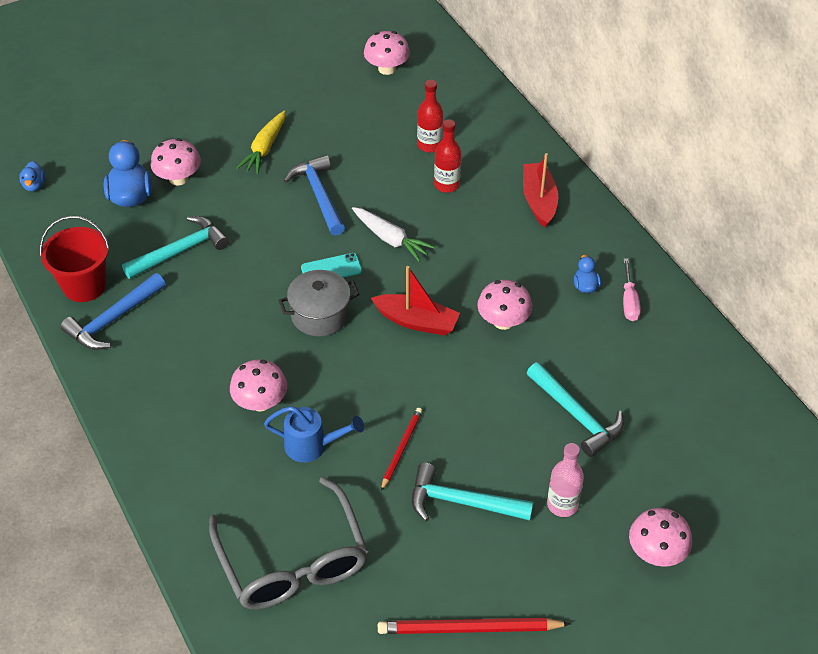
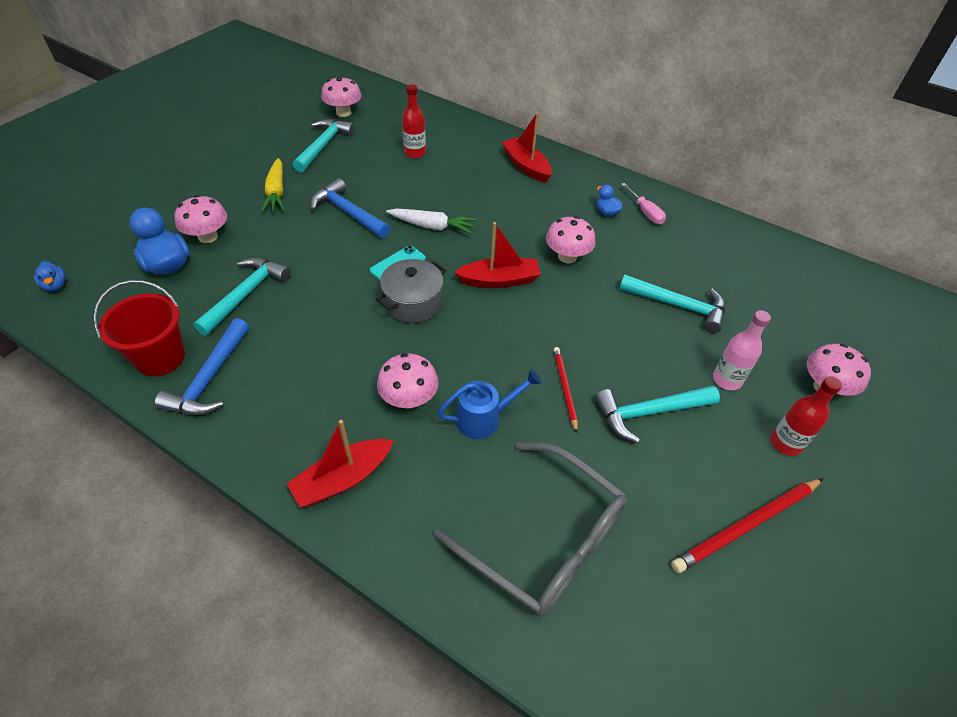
camera: 30 degrees left, 0 degrees up
red bottle [434,119,461,193] -> red bottle moved to [771,376,842,456]
none -> red boat [287,420,394,507]
none -> turquoise hammer [293,119,355,172]

